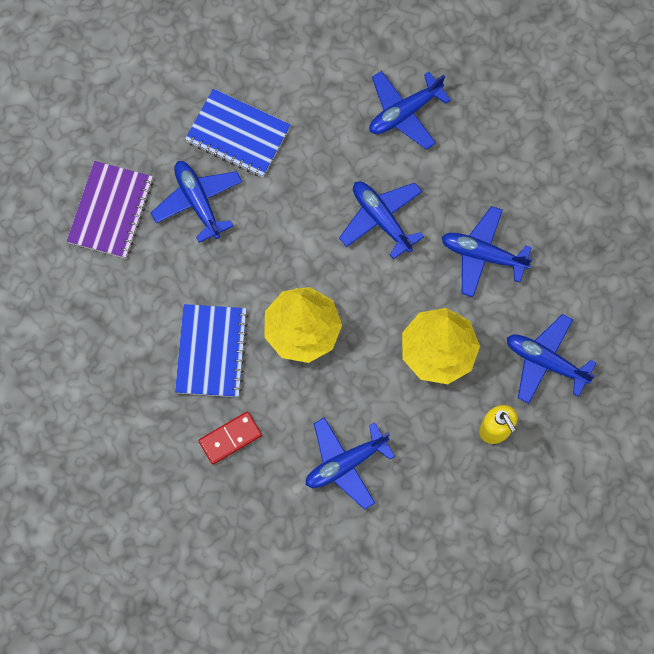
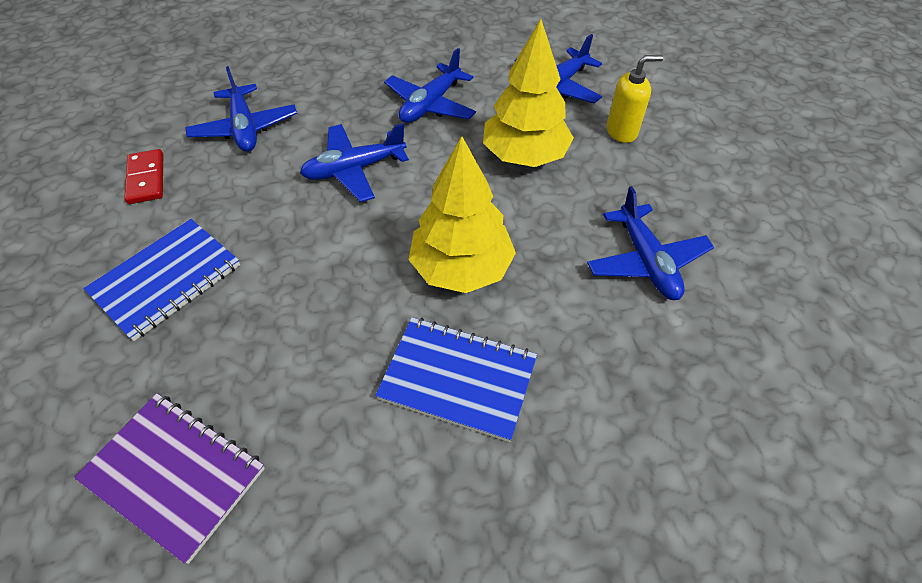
camera: 75 degrees left, 20 degrees down
blue plane [151,161,242,243] -> none
red domino [198,412,262,464] -> red domino moved to [124,149,163,204]

